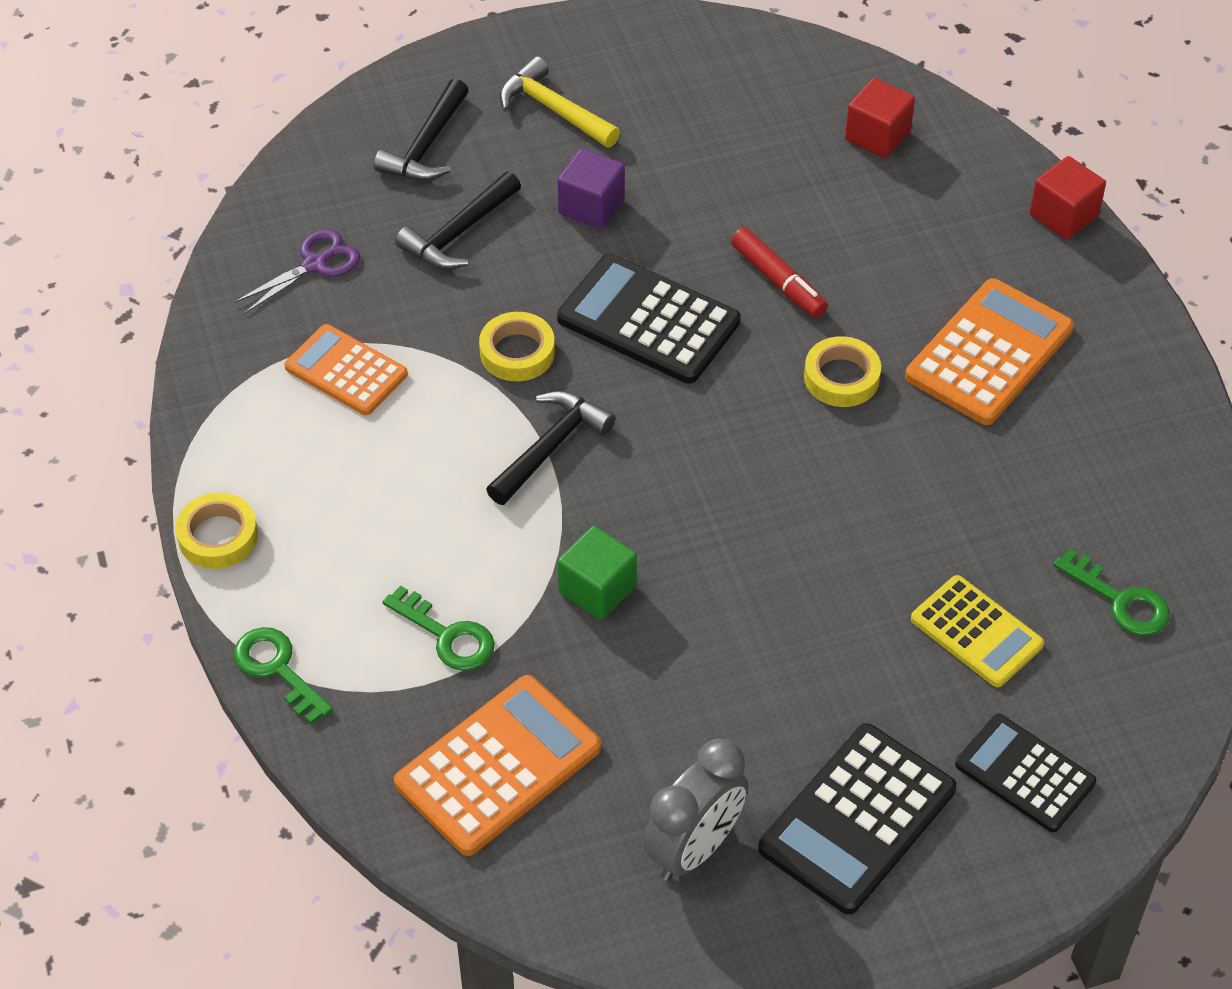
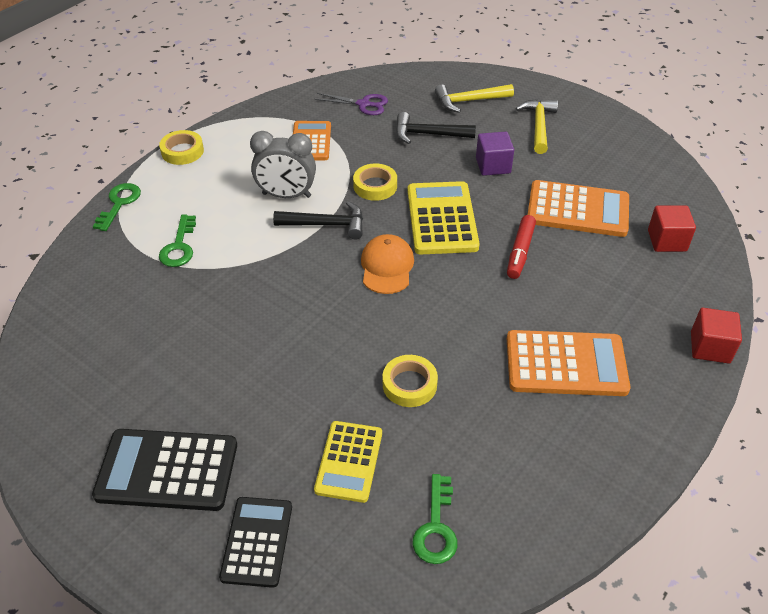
camera: 55 degrees right, 5 degrees down
black hammer [374,79,469,181] -> yellow hammer [435,84,514,113]
orange calculator [394,675,601,856] -> orange calculator moved to [528,180,629,237]
black calculator [557,254,741,384] -> yellow calculator [408,181,480,254]
green cube [558,526,637,620] -> none
grey clock [643,738,748,881] -> grey clock moved to [250,131,316,198]
yellow tape [804,336,881,407] -> yellow tape moved to [383,355,438,407]
none -> orange cap [361,234,414,294]

